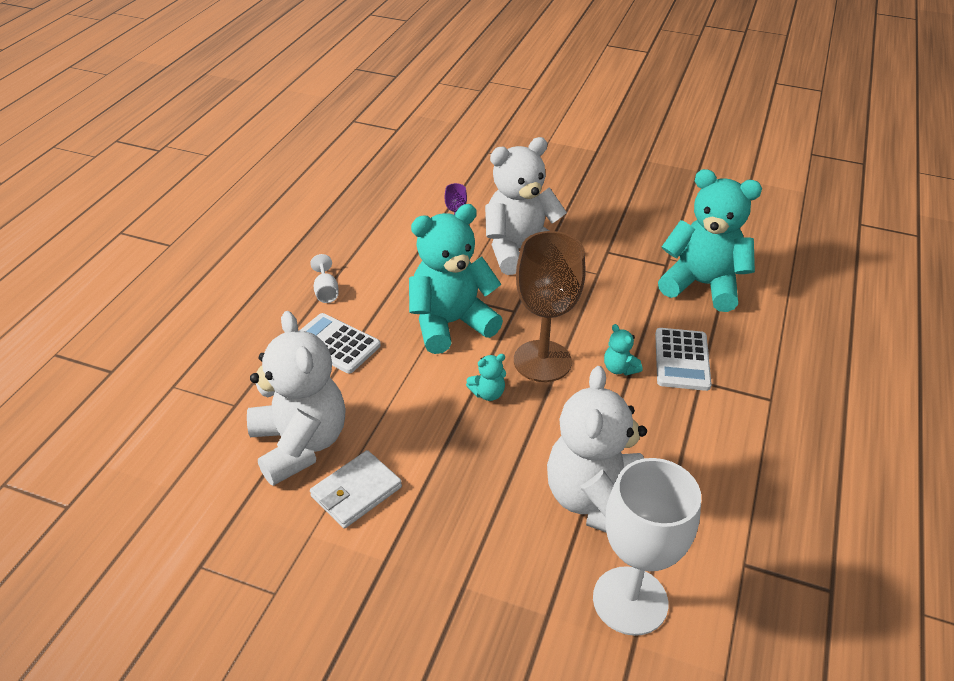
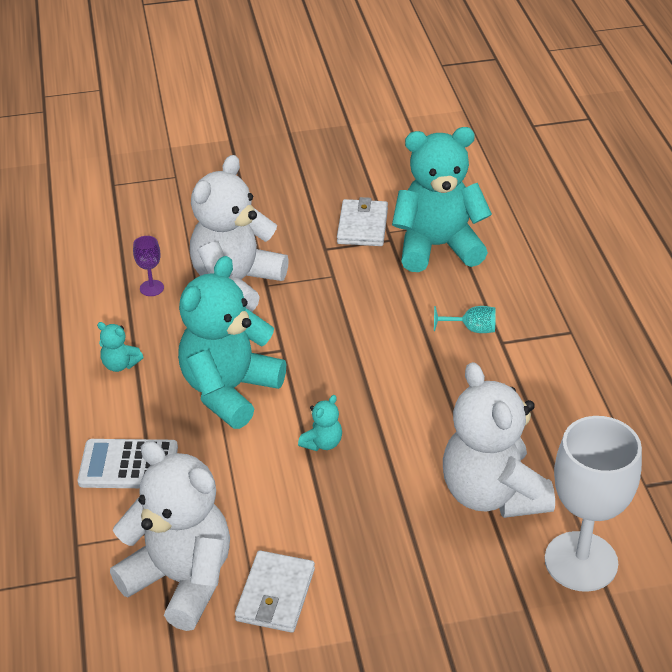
camera: 30 degrees left, 0 degrees up
white goblet [310,254,338,303] -> none
brown goblet [514,231,586,382] -> none
turquoise teddy bear [604,324,642,375] -> turquoise teddy bear moved to [97,322,143,372]
white calculator [655,328,712,391] -> turquoise goblet [434,306,496,333]
none -> white wallet [337,197,388,246]

